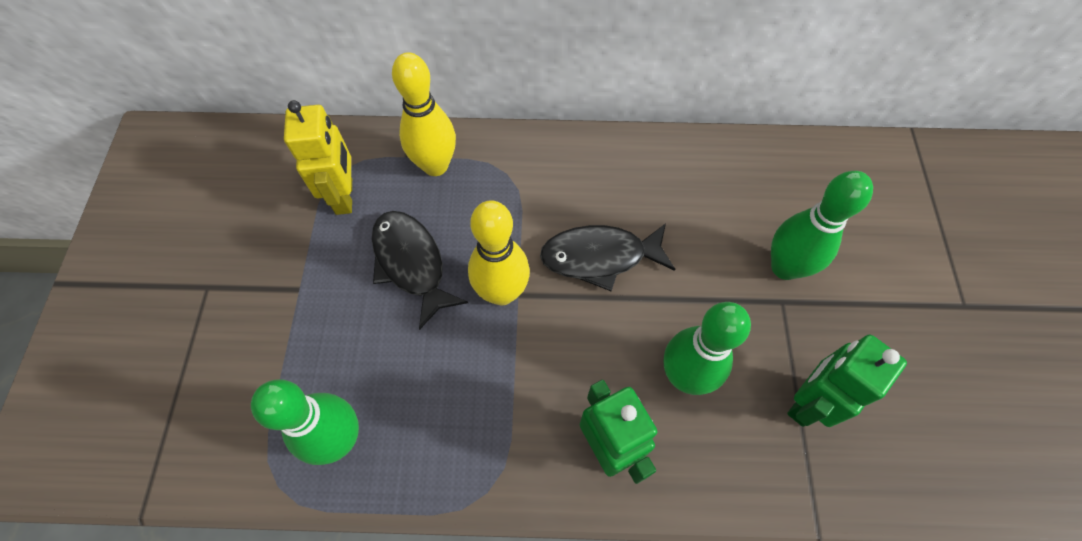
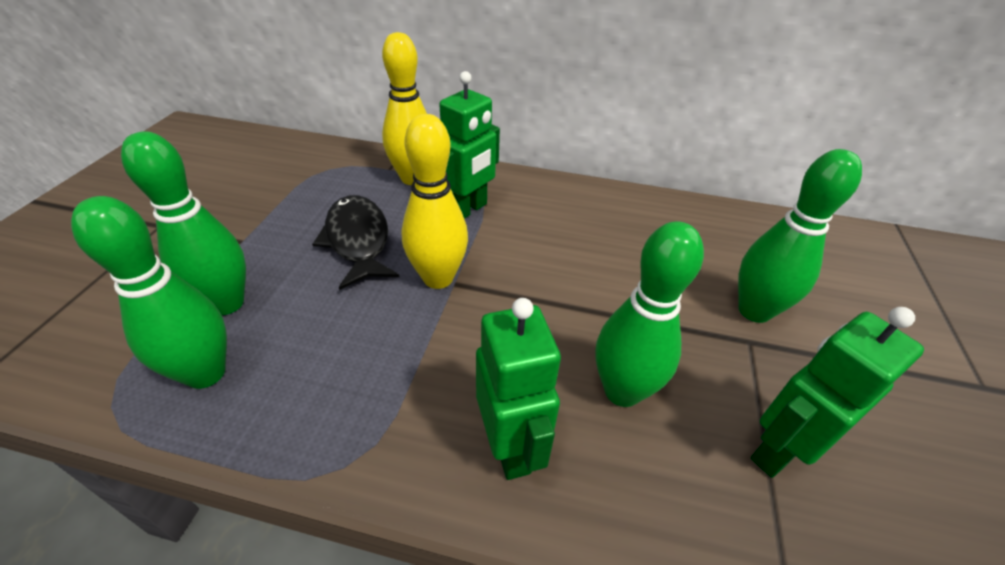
camera: 10 degrees right, 20 degrees down
yellow robot [284,100,352,215] -> none
black fish [540,223,676,291] -> none
none -> green bowling pin [121,131,246,315]
none -> green robot [439,71,500,219]

